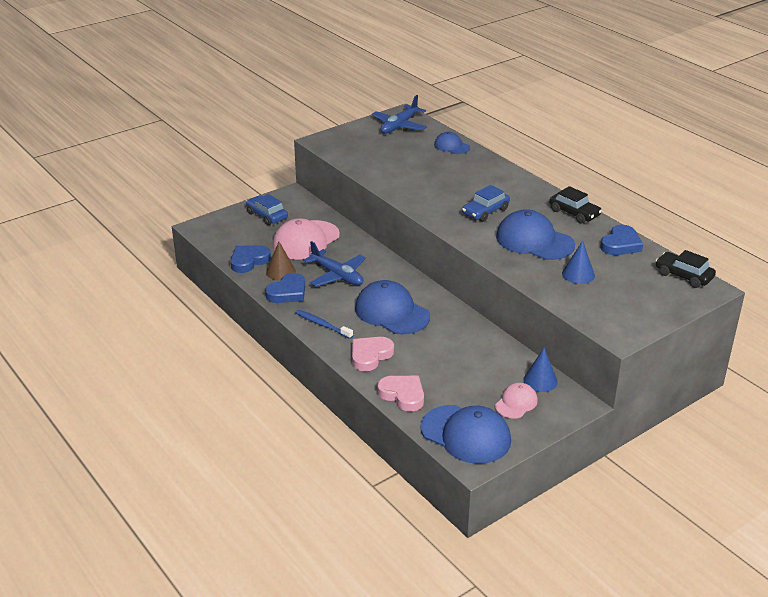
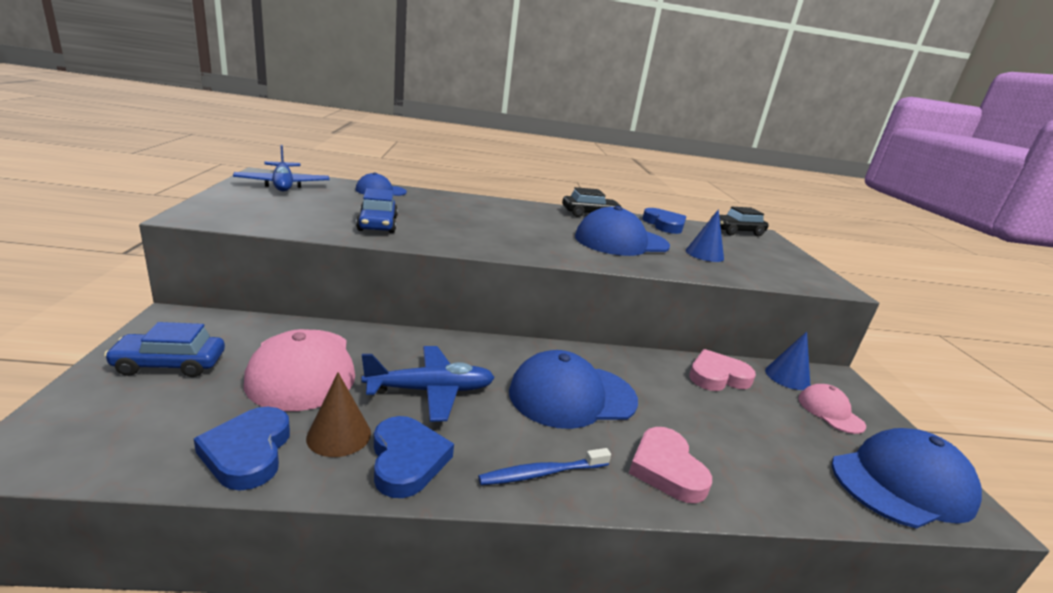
camera: 60 degrees left, 10 degrees down
pink heart [377,376,424,412] -> pink heart moved to [689,349,756,391]
blue car [462,185,510,222] -> blue car moved to [356,188,398,233]

